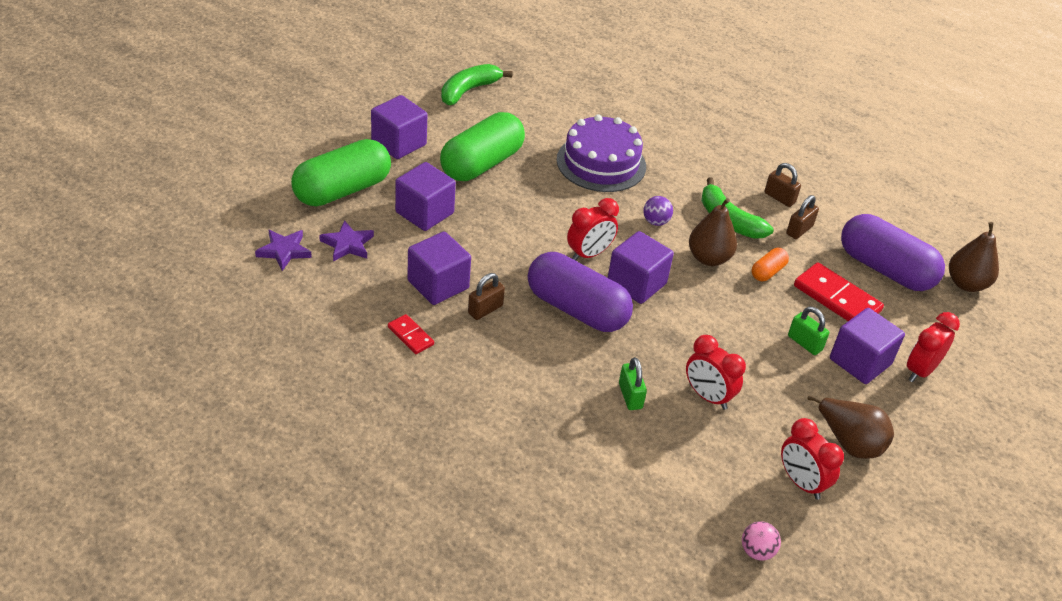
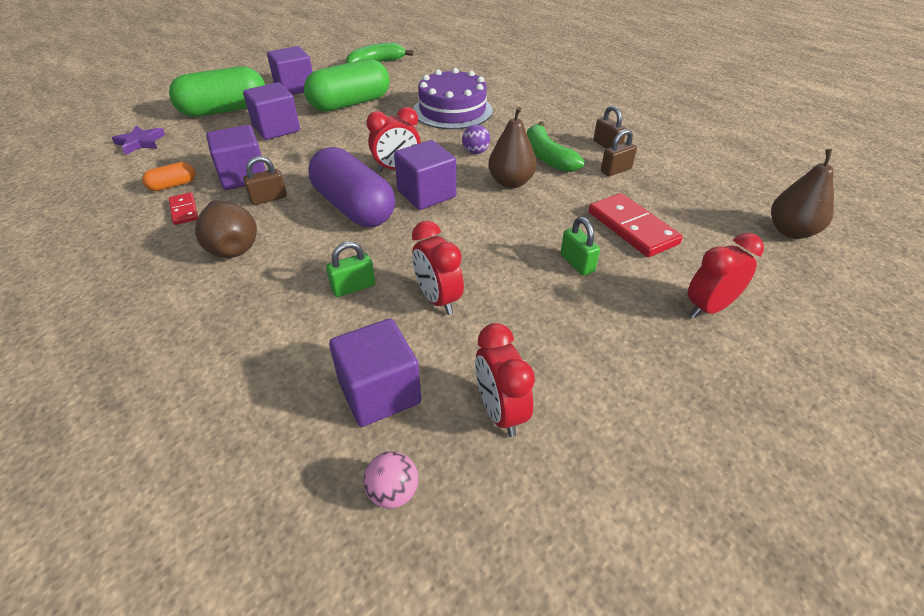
camera: 20 degrees right, 0 degrees up
purple star [319,220,374,262] -> none
green padlock [619,357,647,410] -> green padlock turned 60 degrees clockwise [326,241,375,297]
orange capsule [752,248,789,281] -> orange capsule moved to [142,162,195,191]
brown pear [807,395,894,459] -> brown pear moved to [195,200,257,258]
purple cube [830,308,905,384] -> purple cube moved to [329,318,421,427]
purple capsule [841,214,945,291] -> none

